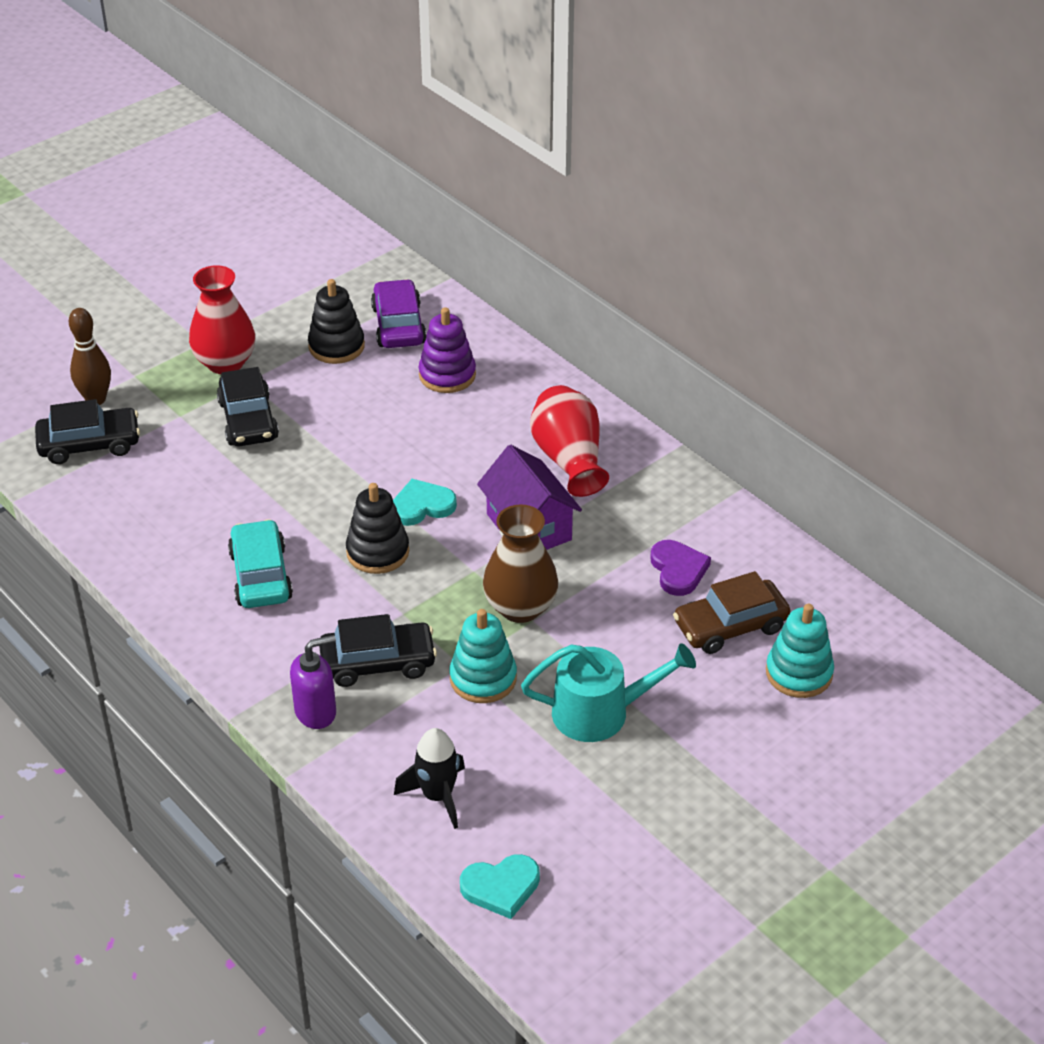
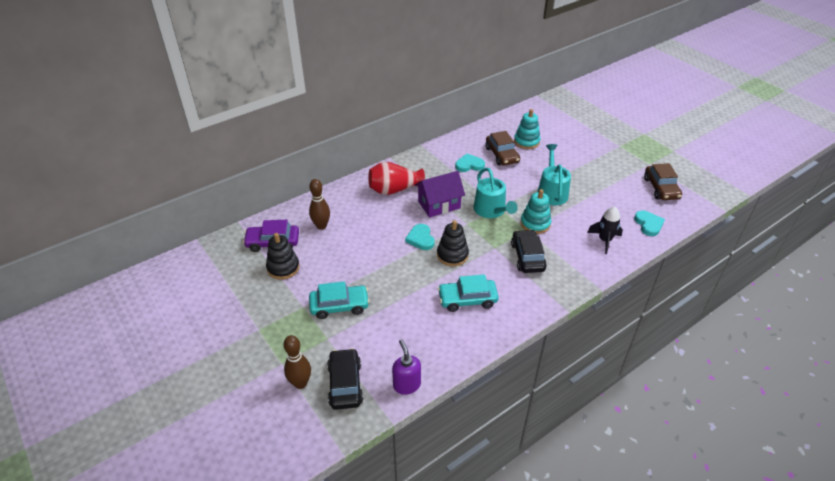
camera: 85 degrees left, 0 degrees up
red vase [189,265,256,374] -> none
black car [217,367,279,446] -> turquoise car [309,281,370,319]
purple soap dispenser [290,635,336,729] -> purple soap dispenser moved to [392,340,421,395]
purple stacking toy [419,307,476,393] -> brown bowling pin [309,179,330,230]
brown vase [483,505,559,623] -> turquoise watering can [473,168,518,218]
purple heart [650,540,711,596] -> turquoise heart [455,154,485,172]
none -> brown car [644,163,682,200]

